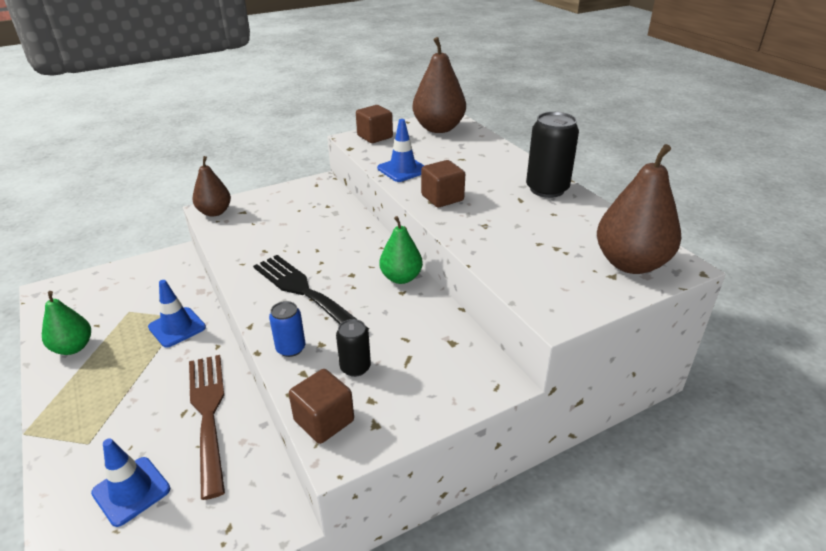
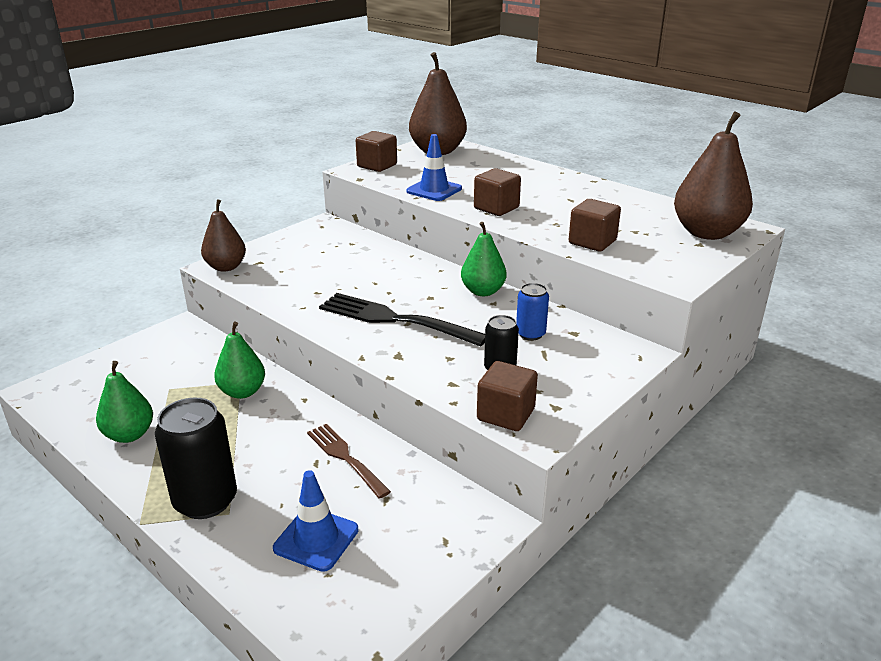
camera: 20 degrees left, 5 degrees down
blue traffic cone [148,280,206,348] -> green pear [214,322,265,399]
brown fork [189,355,225,500] -> brown fork [307,424,391,499], size x0.63
blue can [269,301,305,357] -> blue can moved to [516,283,549,340]
black can [526,112,579,198] -> black can moved to [155,397,237,519]
none -> brown cube [569,199,621,252]

